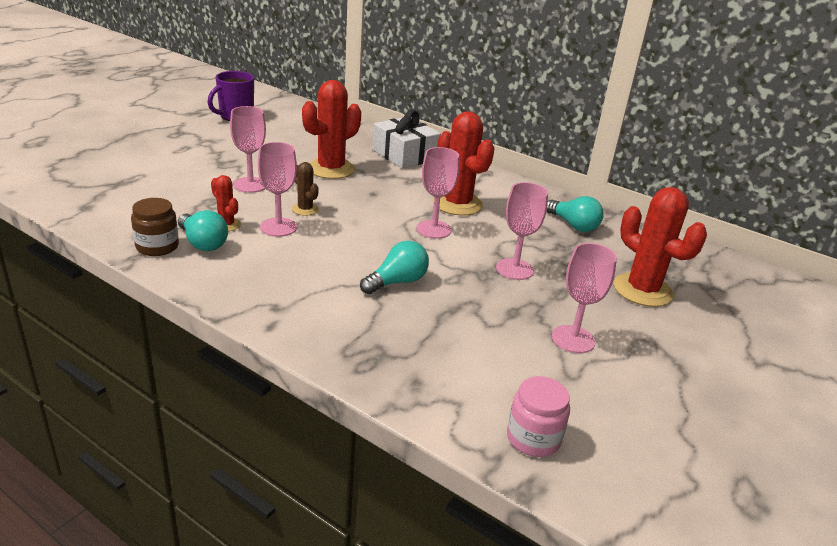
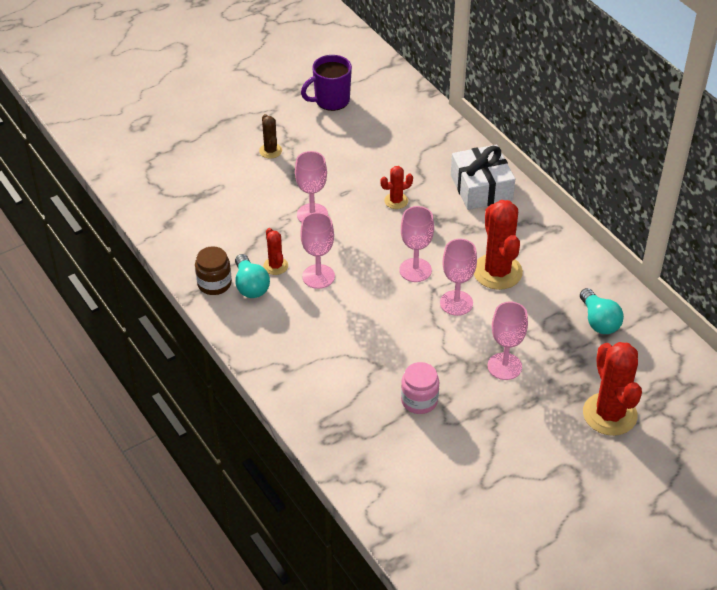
camera: 25 degrees right, 15 degrees up
brown cactus [292,162,319,216] -> brown cactus moved to [259,114,282,159]
red cactus [302,80,361,179] -> red cactus [380,166,413,209], size x0.50
turquoise light bulb [360,241,429,294] -> none
pink jar [507,376,570,457] -> pink jar moved to [401,362,439,414]
pink goblet [552,243,617,353] -> pink goblet moved to [399,206,434,282]

